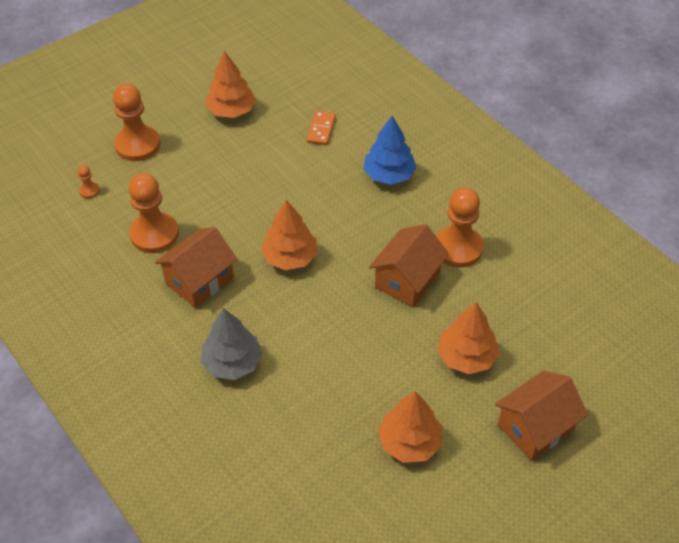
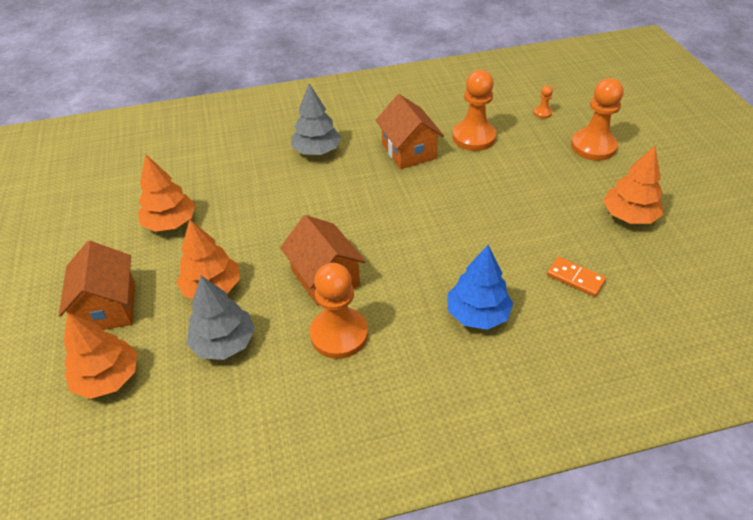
camera: 115 degrees right, 5 degrees down
orange tree [261,200,317,270] -> orange tree moved to [64,312,137,399]
none -> grey tree [186,276,255,360]

